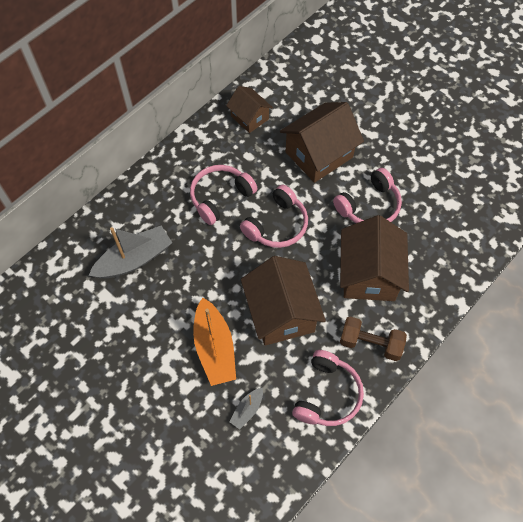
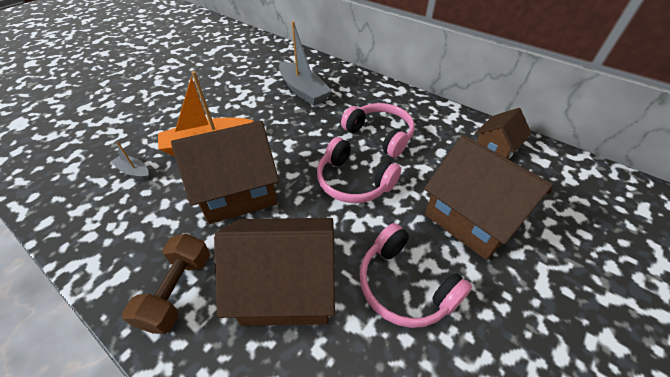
camera: 85 degrees right, 15 degrees down
pink headphones [292,350,364,426] -> none

